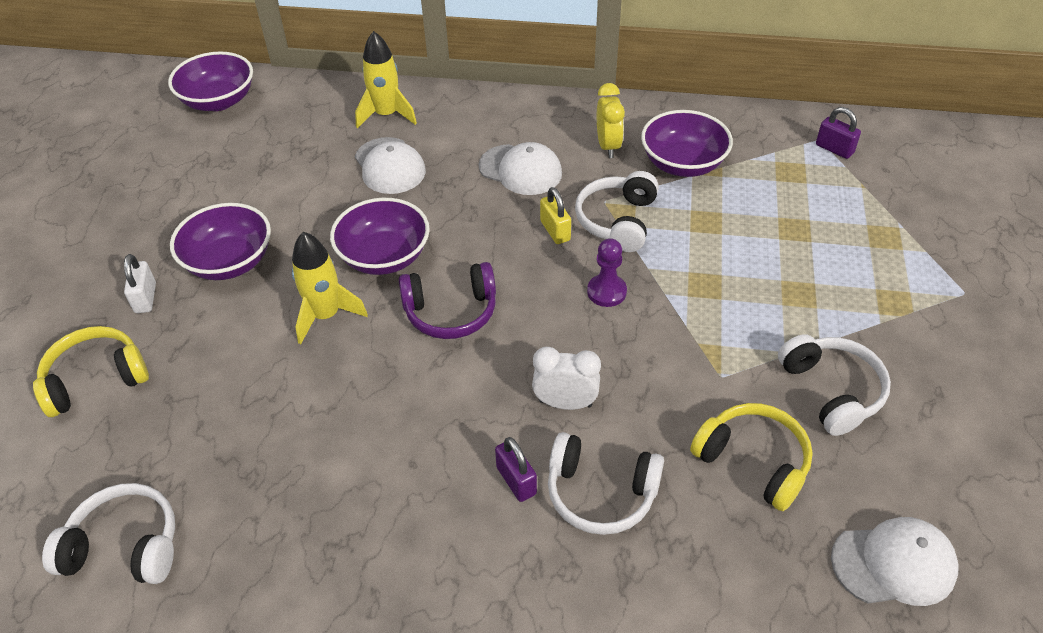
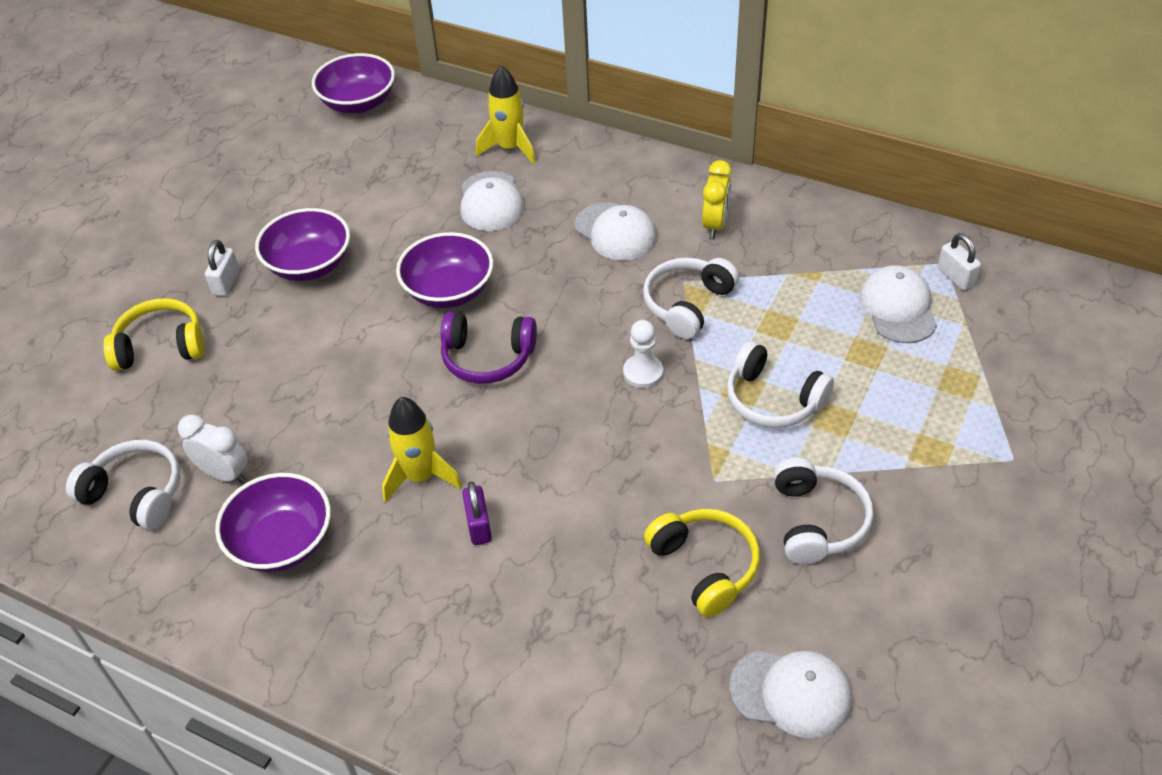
camera: 20 degrees right, 0 degrees up
yellow rocket [292,232,368,344] -> yellow rocket moved to [382,397,462,503]
white clock [532,347,601,410] -> white clock moved to [178,414,248,483]
yellow padlock [540,187,571,244] -> none
white headphones [548,432,664,535] -> white headphones moved to [727,341,834,428]
purple pawn [587,238,627,307] -> white pawn [623,320,663,388]
purple bowl [641,110,733,177] -> purple bowl moved to [215,473,331,572]
purple padlock [816,107,861,159] -> white padlock [938,233,981,290]
none -> white cap [859,265,937,343]

